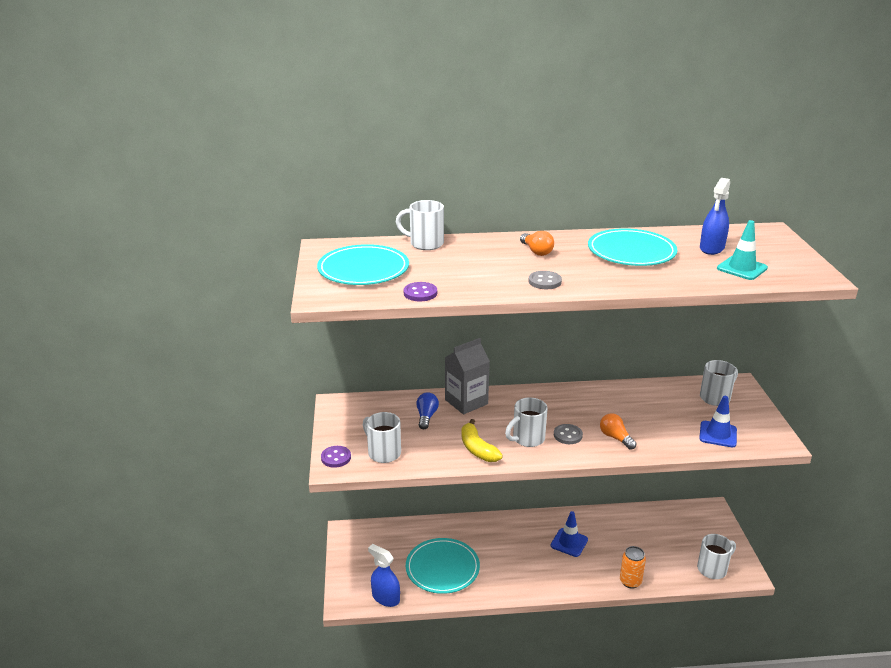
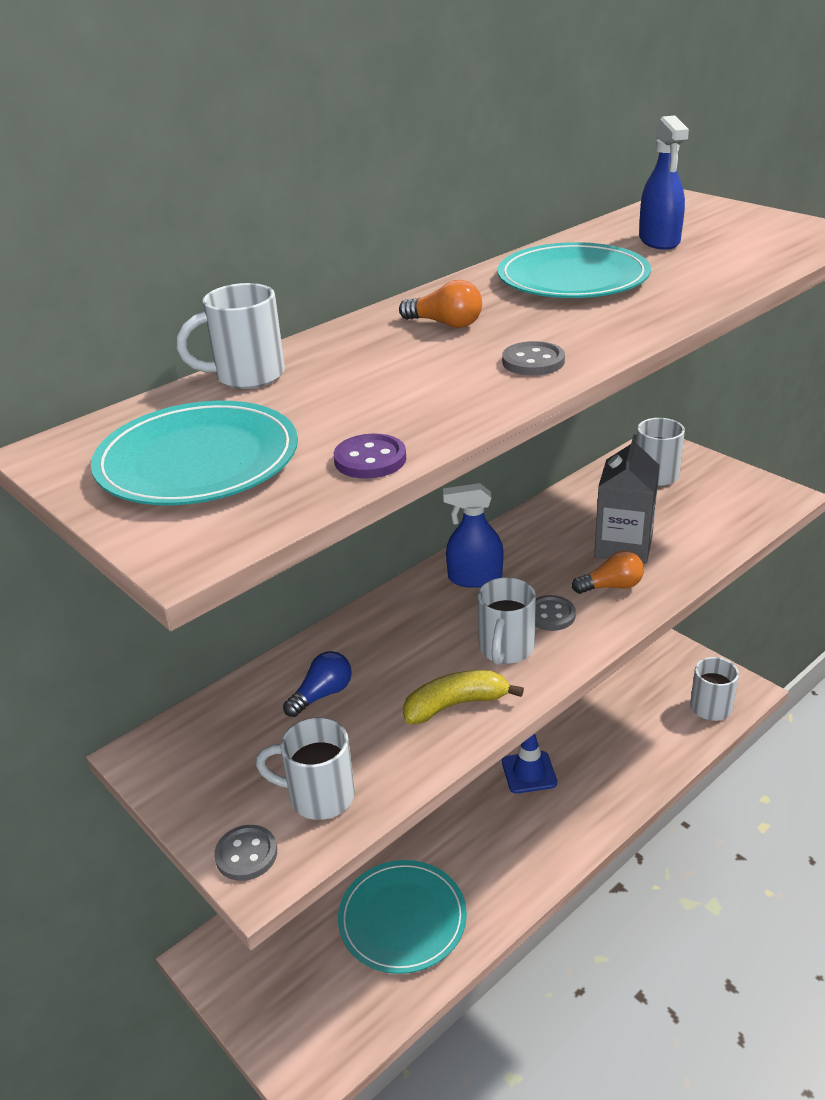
camera: 35 degrees left, 5 degrees up
purple button [321,446,351,468] -> grey button [214,825,277,881]
blue spray bottle [368,544,400,607] -> blue spray bottle moved to [443,483,503,588]
blue light bulb [416,392,439,429] -> blue light bulb turned 75 degrees clockwise [283,651,352,717]
grey carton [445,338,490,414] -> grey carton moved to [594,435,660,564]
yellow banana [461,419,503,462] -> yellow banana turned 135 degrees clockwise [403,670,524,724]
orange light bulb [600,413,637,450] -> orange light bulb turned 150 degrees clockwise [572,551,644,594]
orange can [620,546,646,589] -> none
blue traffic cone [699,396,737,447] -> none
turquoise traffic cone [717,220,768,280] -> none

